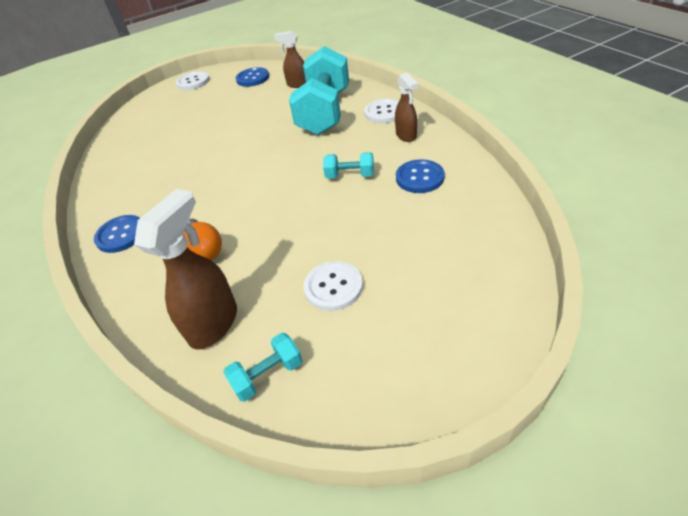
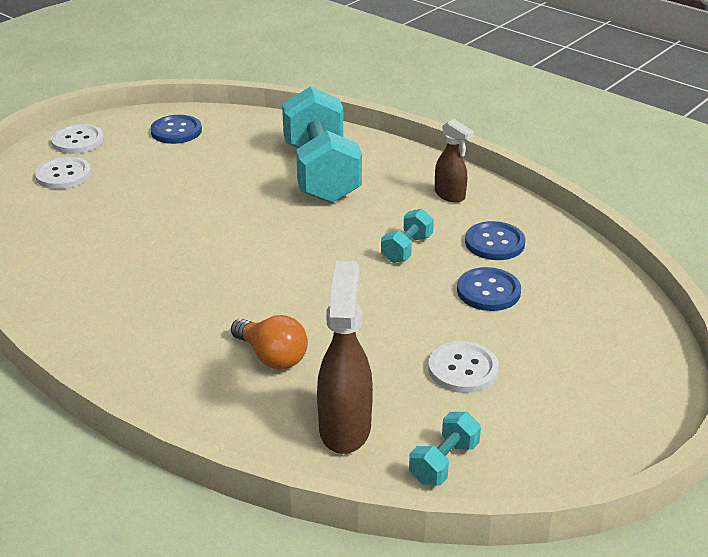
camera: 25 degrees left, 10 degrees down
blue button [94,215,140,253] -> blue button moved to [457,267,521,311]
brown spray bottle [274,31,306,88] -> none
turquoise dumbbell [323,152,374,179] -> turquoise dumbbell turned 45 degrees counterclockwise [381,209,434,263]
white button [364,99,399,123] -> white button moved to [35,157,91,189]

